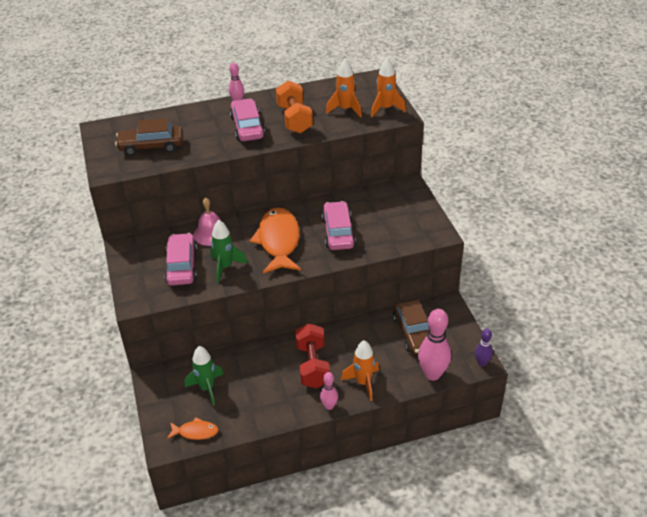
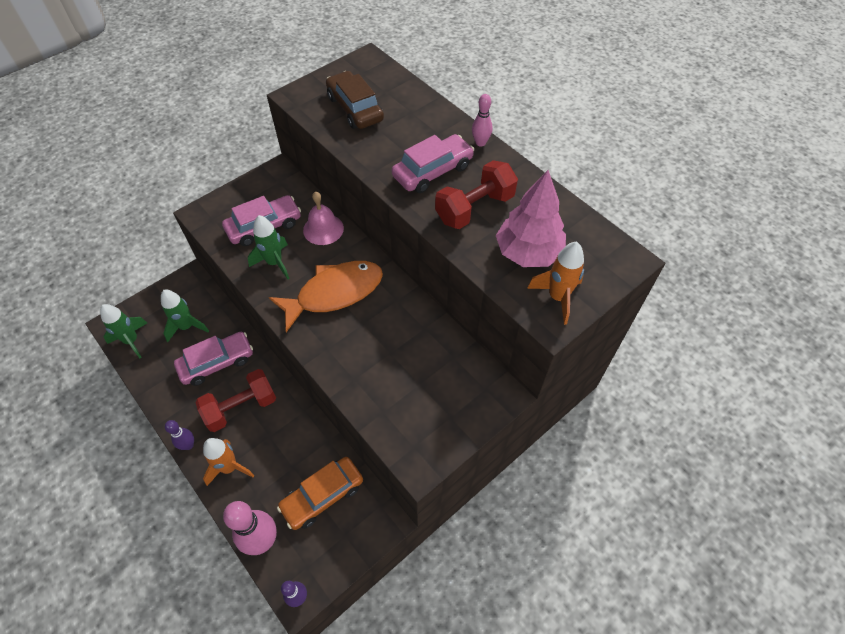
camera: 65 degrees right, 15 degrees up
orange fish [167,417,218,440] -> green rocket [100,304,147,358]
orange dumbbell [276,81,313,133] -> red dumbbell [435,160,518,229]
pink bowling pin [320,372,338,410] -> purple bowling pin [165,420,194,450]
pink car [321,201,356,250] -> pink car moved to [174,332,253,386]
orange rocket [326,59,362,118] -> pink tree [496,170,566,267]
brown car [393,300,429,354] -> orange car [277,457,363,530]

